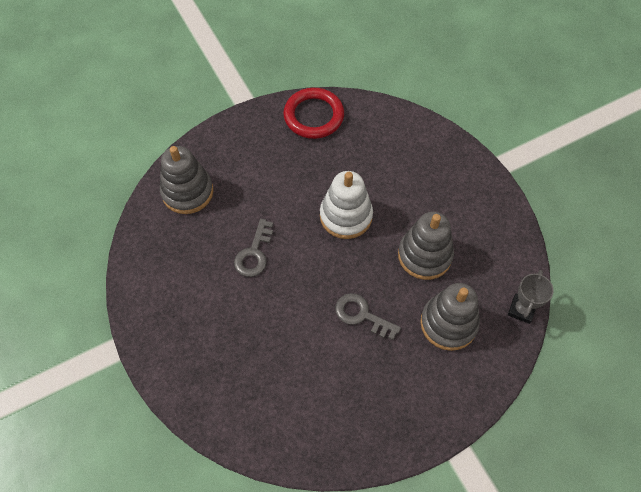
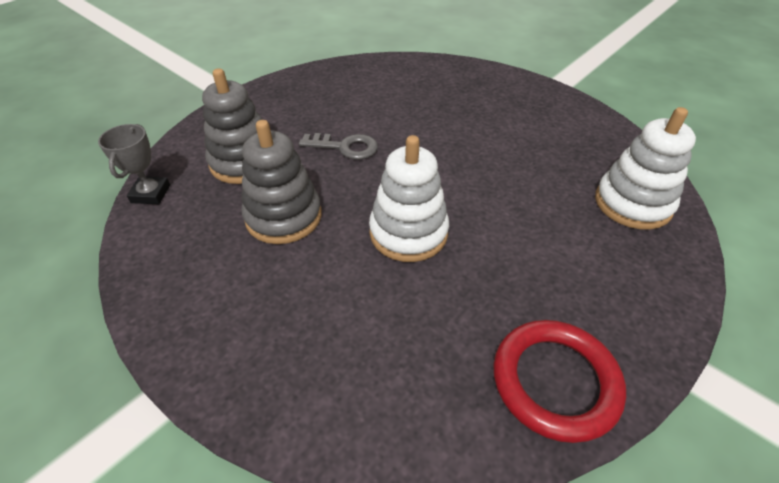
camera: 160 degrees right, 15 degrees down
grey stacking toy [160,146,213,214] -> white stacking toy [595,107,696,230]
grey key [234,219,273,277] -> none

